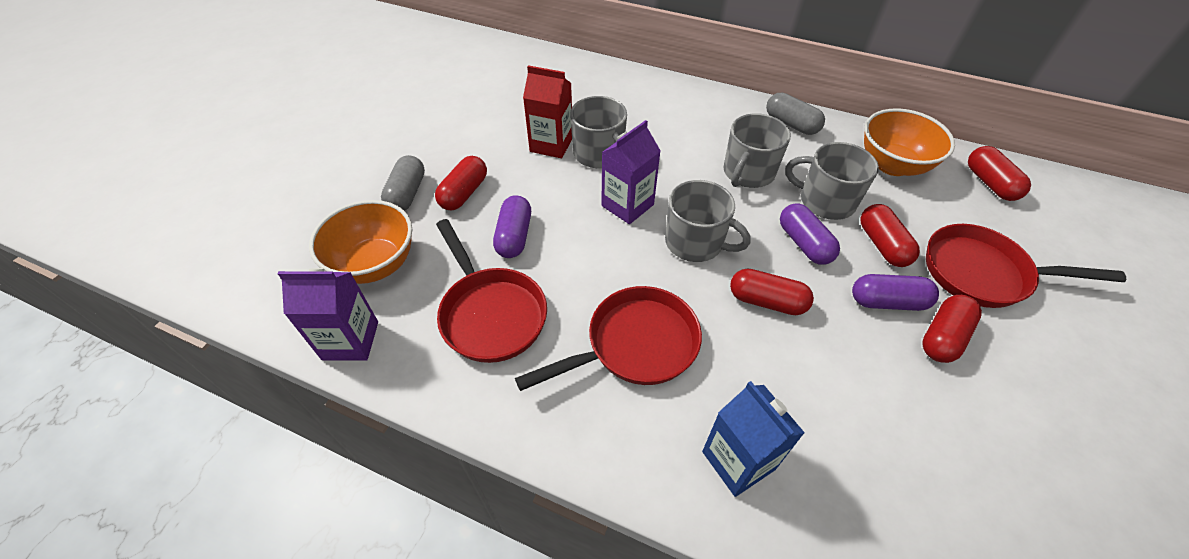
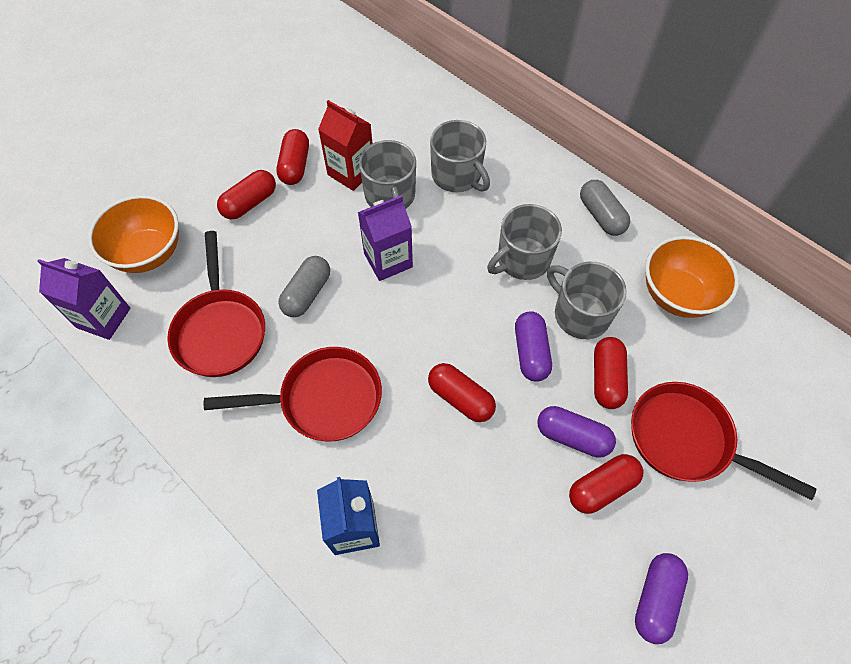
camera: 20 degrees right, 10 degrees up
grey capsule [381,155,425,211] -> grey capsule moved to [278,256,330,317]
purple capsule [493,195,531,258] -> purple capsule moved to [635,553,688,644]
grey mug [665,180,751,262] -> grey mug moved to [430,120,490,192]
red capsule [968,146,1031,201] -> red capsule moved to [277,129,309,185]

